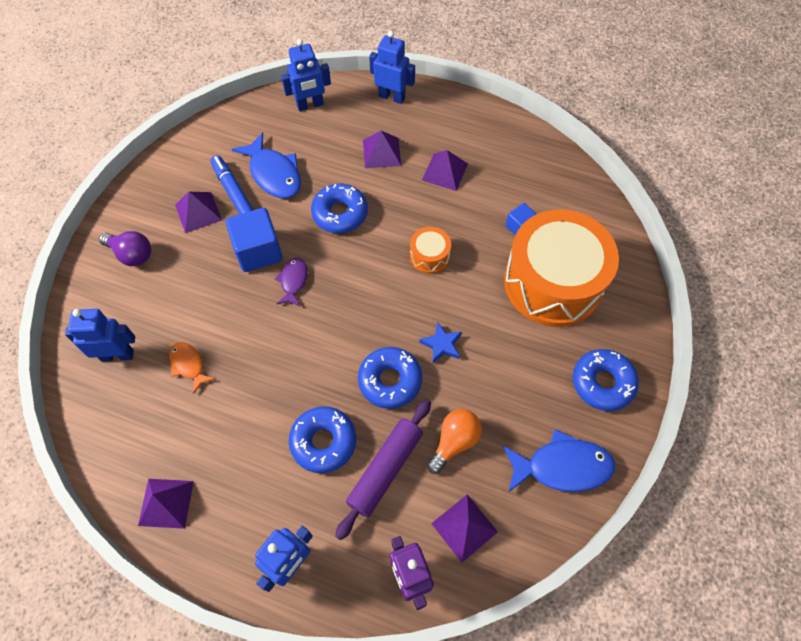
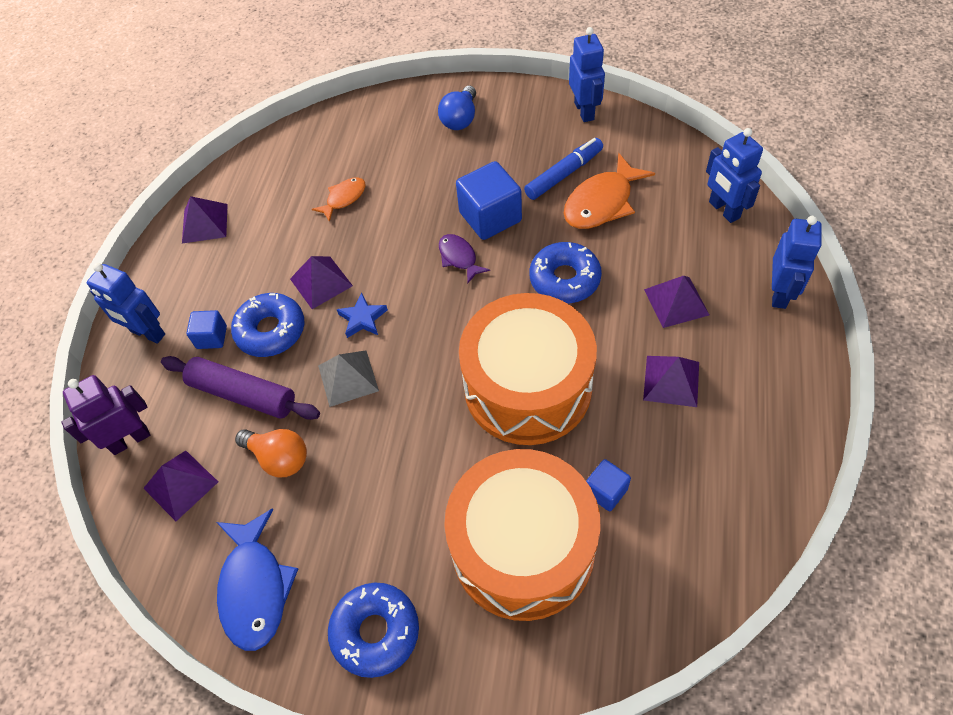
camera: 85 degrees right, 5 degrees down
blue robot [65,309,135,362] -> blue robot moved to [569,27,605,122]
purple light bulb [99,231,151,267] -> blue light bulb [438,86,476,130]
purple pyramid [175,192,222,233] -> purple pyramid moved to [290,256,353,309]
blue fish [232,132,301,198] -> orange fish [564,153,655,229]
purple fish [275,258,308,306] -> purple fish turned 120 degrees counterclockwise [439,234,490,283]
blue donut [358,347,422,409] -> grey pyramid [318,350,379,407]
orange drum [410,227,451,274] -> orange drum [459,293,597,445], size x2.40
blue star [419,322,462,363] -> blue star moved to [336,293,388,338]
none -> blue cube [186,310,227,349]

